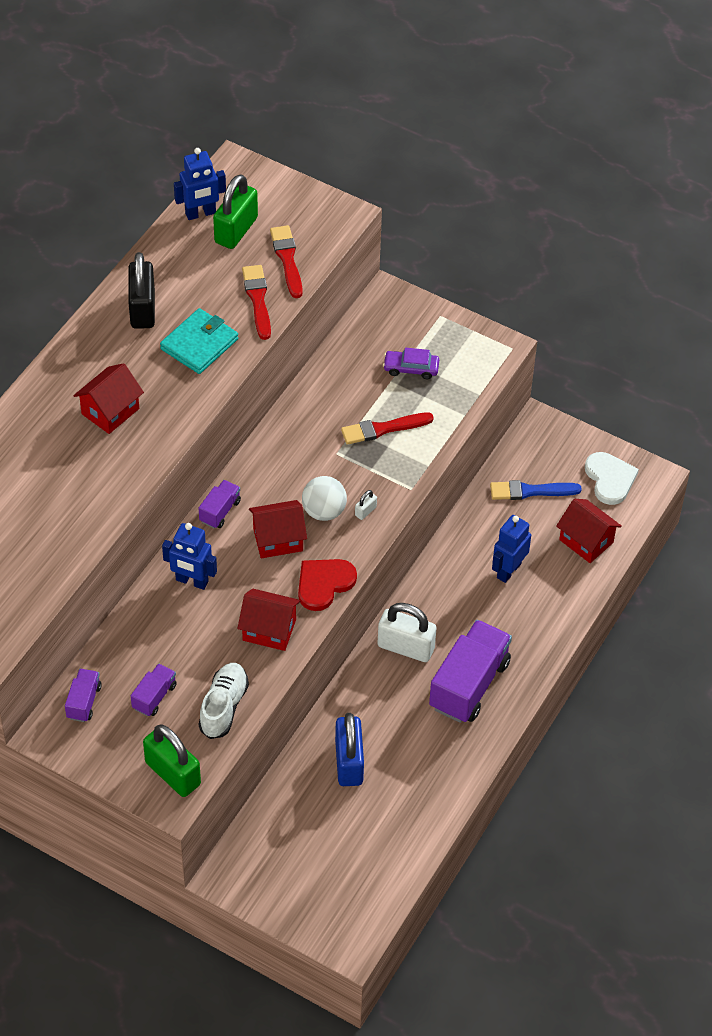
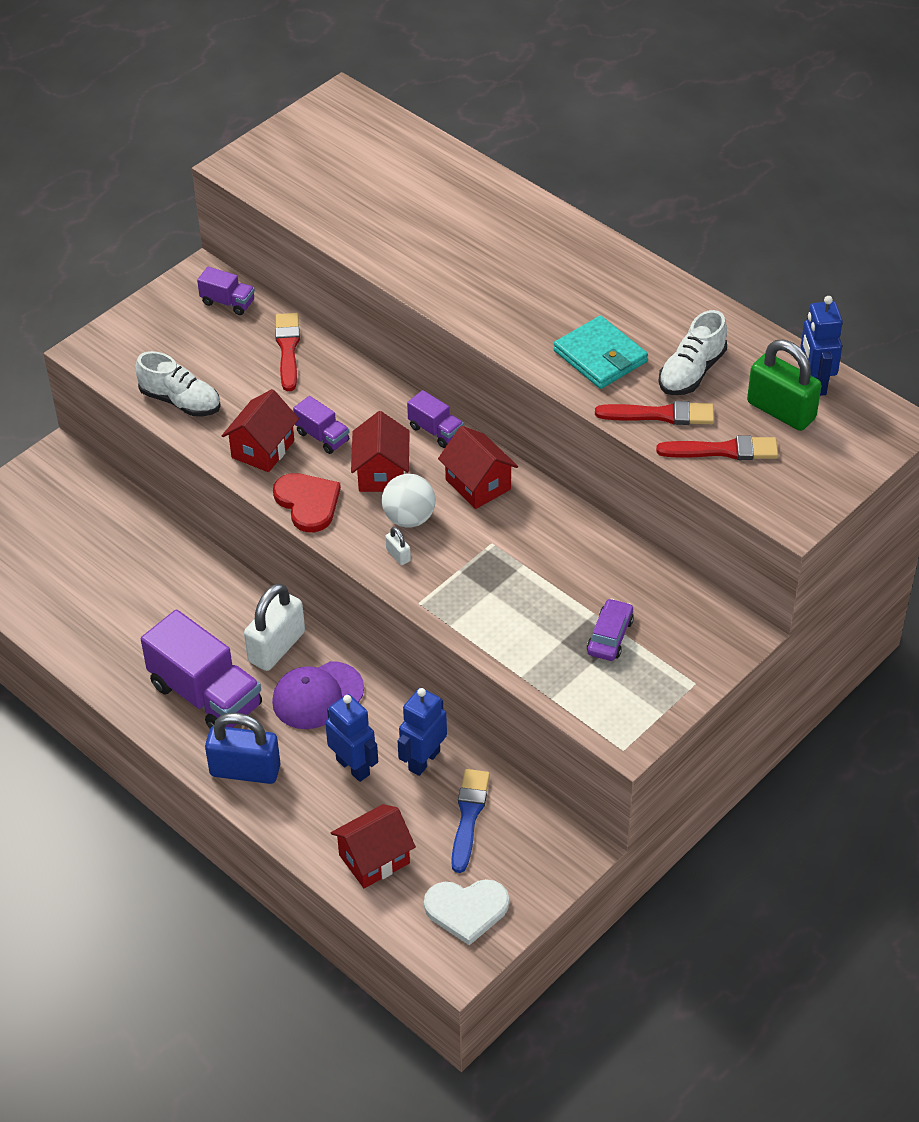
camera: 105 degrees right, 5 degrees down
red house [73,363,144,434] -> red house moved to [438,426,518,509]
black padlock [128,252,155,329] -> none
purple truck [131,664,177,716] -> purple truck moved to [293,396,349,454]
green padlock [143,725,201,797] -> none
blue robot [162,523,217,590] -> blue robot moved to [398,688,447,776]
blue padlock [335,713,364,786] -> blue padlock moved to [205,713,280,784]
red brush [341,413,434,445] -> red brush moved to [275,313,300,391]
none -> purple cap [272,661,364,729]
none -> white shoe [658,310,727,395]

